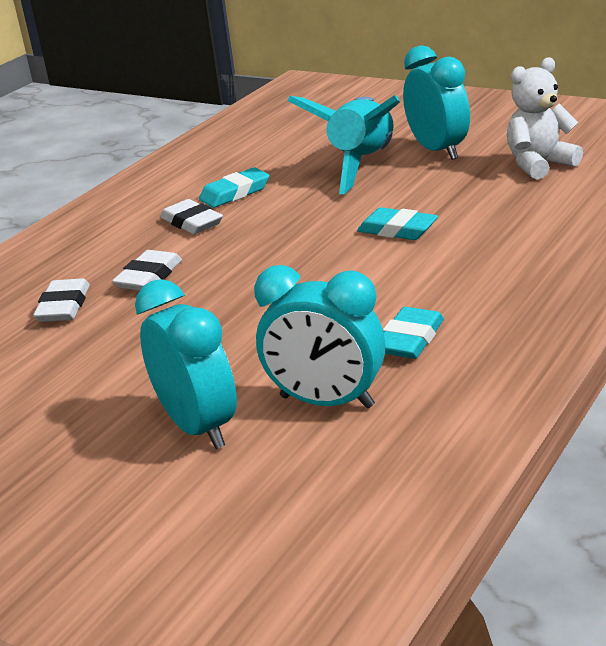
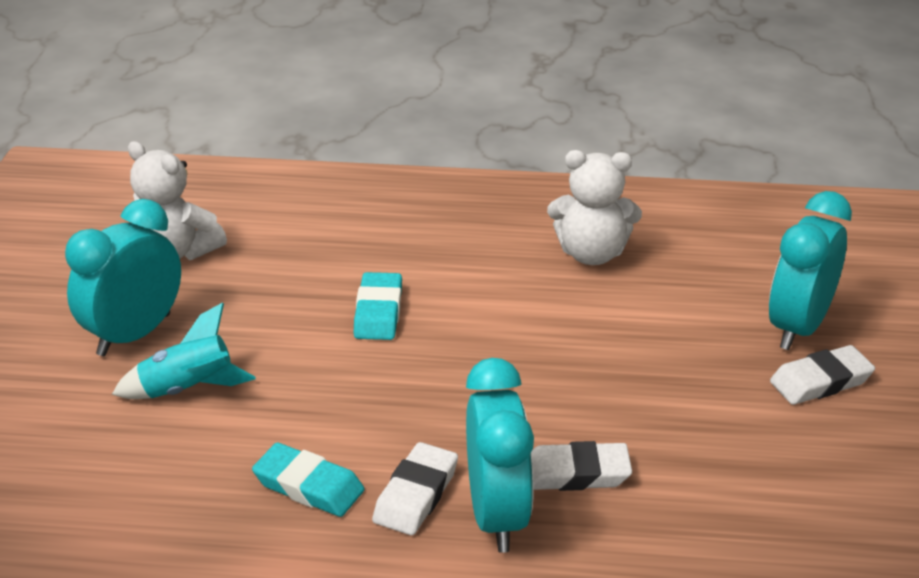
camera: 120 degrees left, 5 degrees up
white eraser [33,278,90,322] -> white eraser moved to [770,345,875,405]
turquoise clock [254,265,386,409] -> turquoise clock moved to [466,358,534,553]
turquoise rocket [288,95,400,194] -> turquoise rocket [112,302,256,399], size x0.56
turquoise eraser [383,307,444,359] -> white teddy bear [547,150,642,265]

